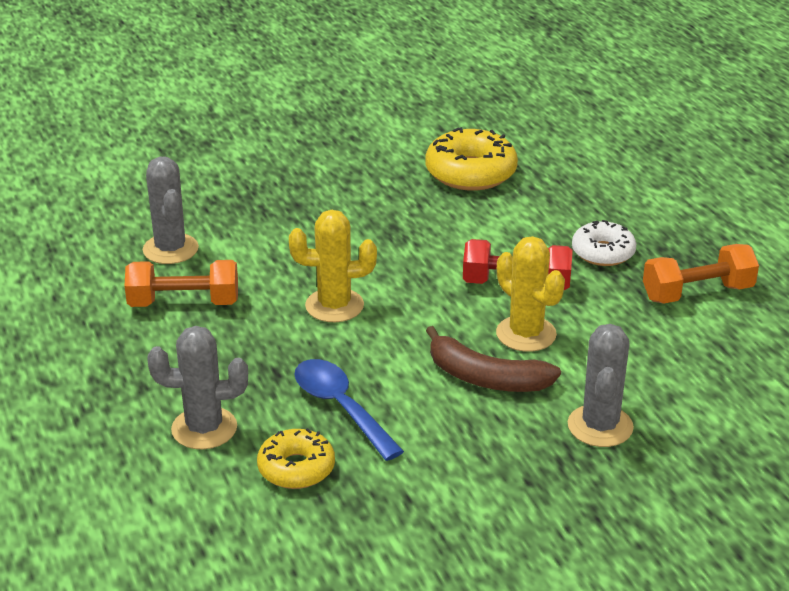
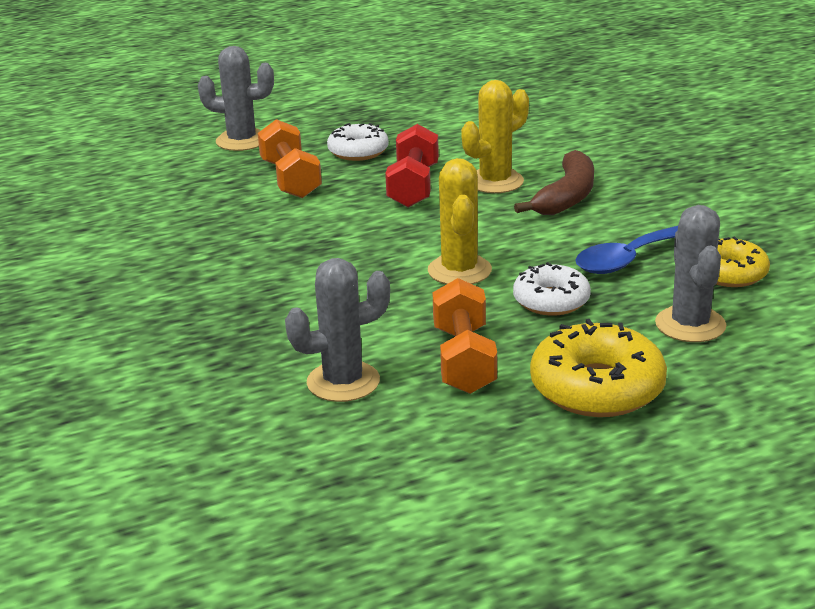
camera: 90 degrees left, 5 degrees down
yellow donut [425,127,518,191] -> yellow donut moved to [530,319,667,417]
grey cactus [568,324,634,447] -> grey cactus moved to [198,46,274,151]
orange dumbbell [643,244,759,304] -> orange dumbbell moved to [258,119,322,198]
none -> white donut [513,262,591,315]

